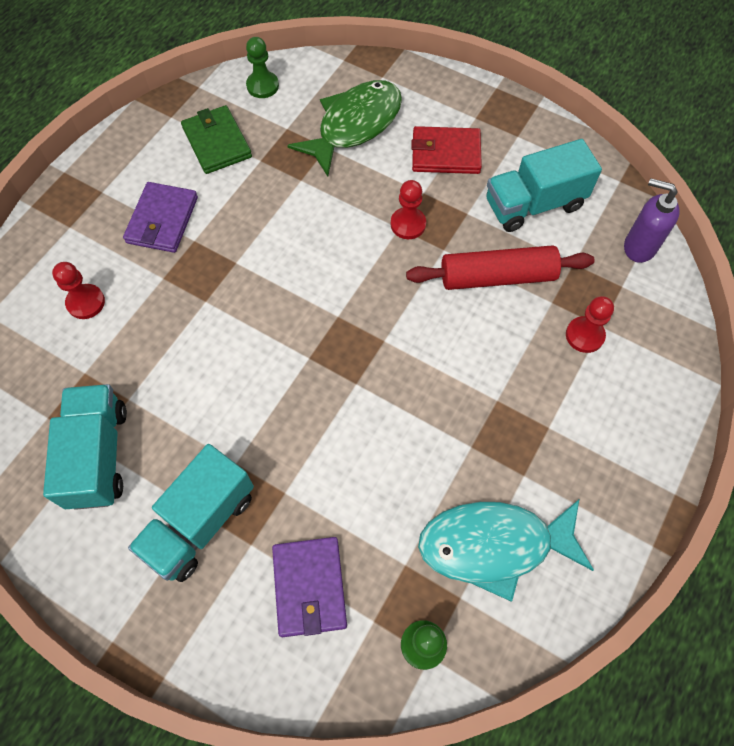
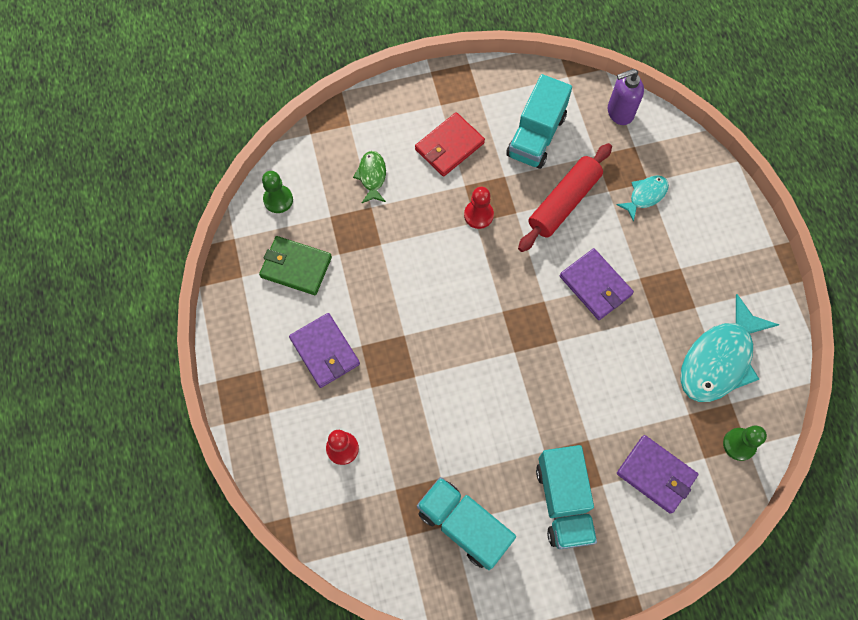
camera: 45 degrees left, 5 degrees up
green fish [287,80,402,176] -> green fish [353,151,386,203], size x0.51
red pawn [566,296,614,353] -> turquoise fish [616,176,669,222]
none -> purple wallet [560,248,634,320]

